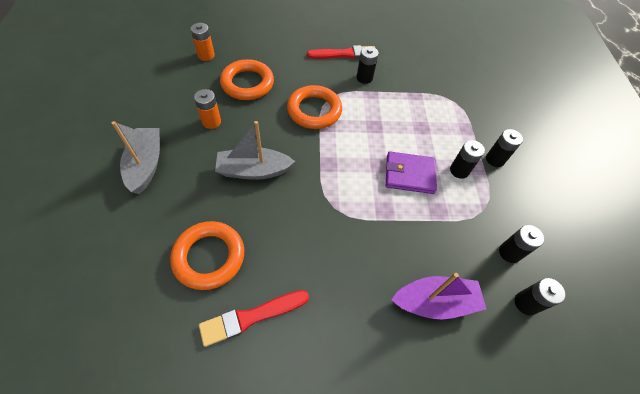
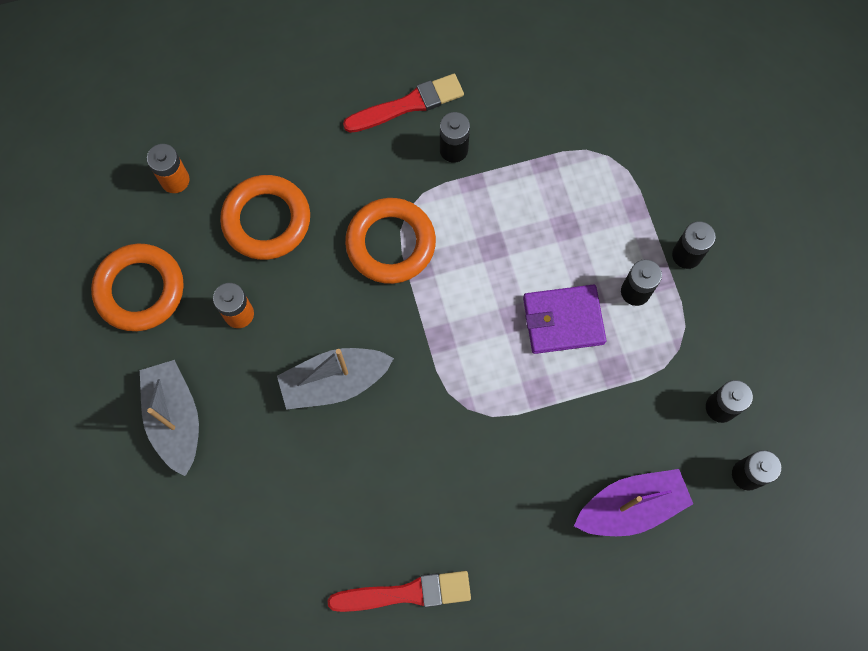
camera: 10 degrees left, 15 degrees up
orange ring [170,221,244,290] -> orange ring moved to [91,244,184,331]
red brush [199,290,309,347] -> red brush turned 150 degrees counterclockwise [327,571,471,612]

